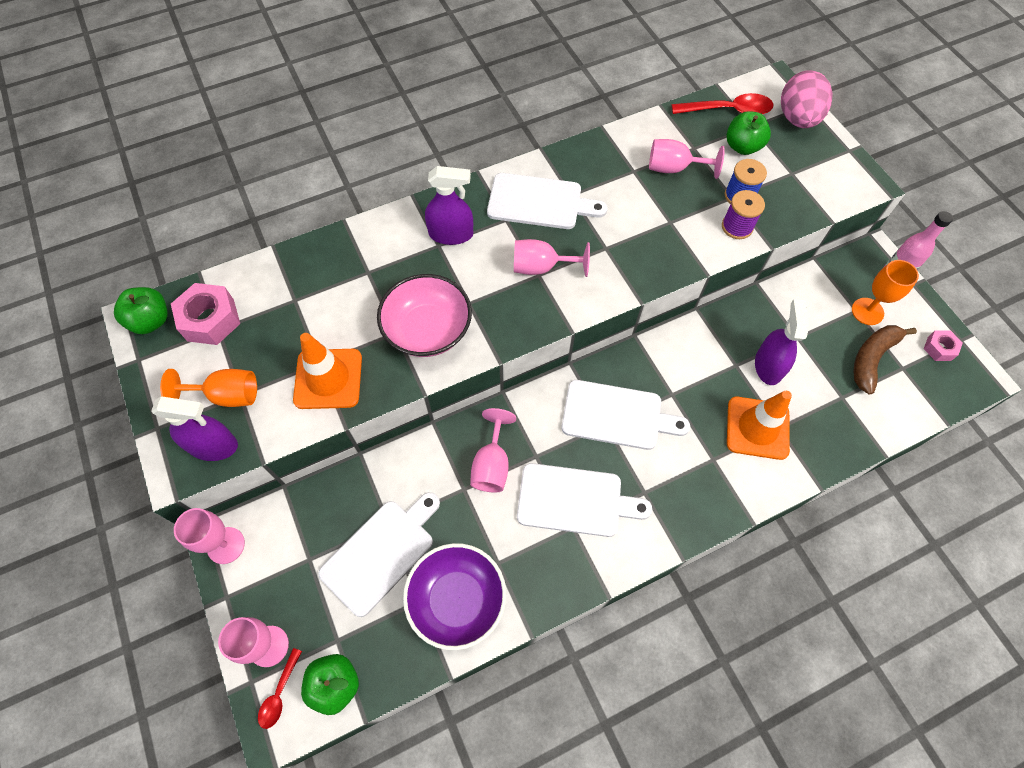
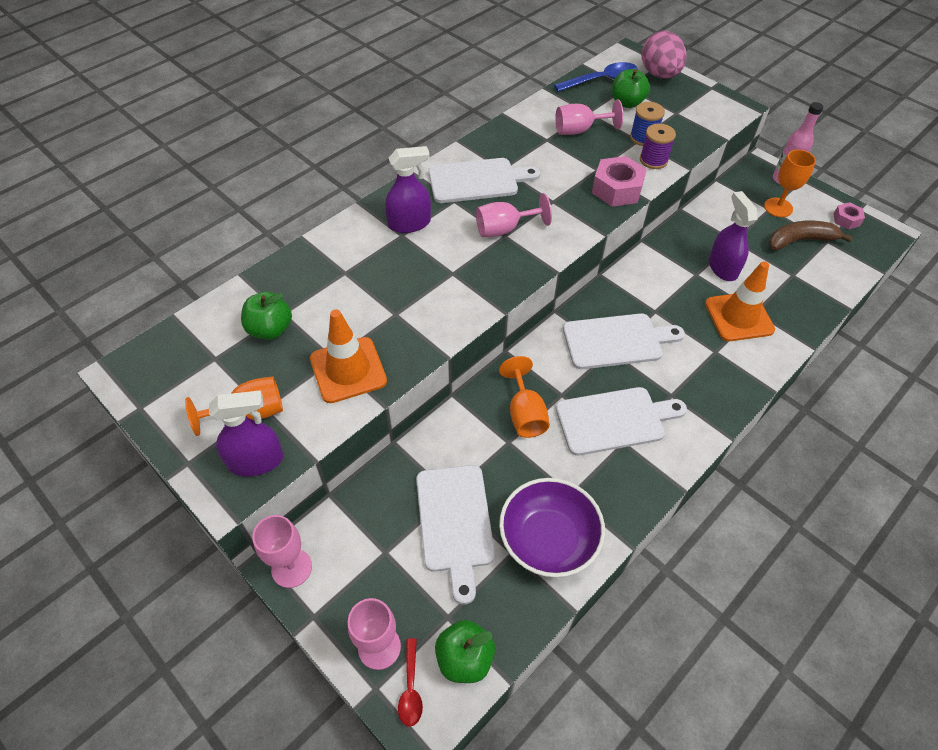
camera: 20 degrees left, 10 degrees down
green apple [114,287,168,334] -> green apple moved to [241,292,292,340]
pink nut [171,283,240,345] -> pink nut moved to [592,156,647,207]
white cutting board [318,492,440,617] -> white cutting board turned 150 degrees clockwise [416,465,495,605]
pink bowl [377,274,472,357] -> none
pink goblet [470,408,516,493] -> orange goblet [499,356,550,438]
red spoon [672,93,773,114] -> blue spoon [554,62,638,92]
brown banana [854,325,917,395] -> brown banana turned 60 degrees clockwise [769,221,853,250]

